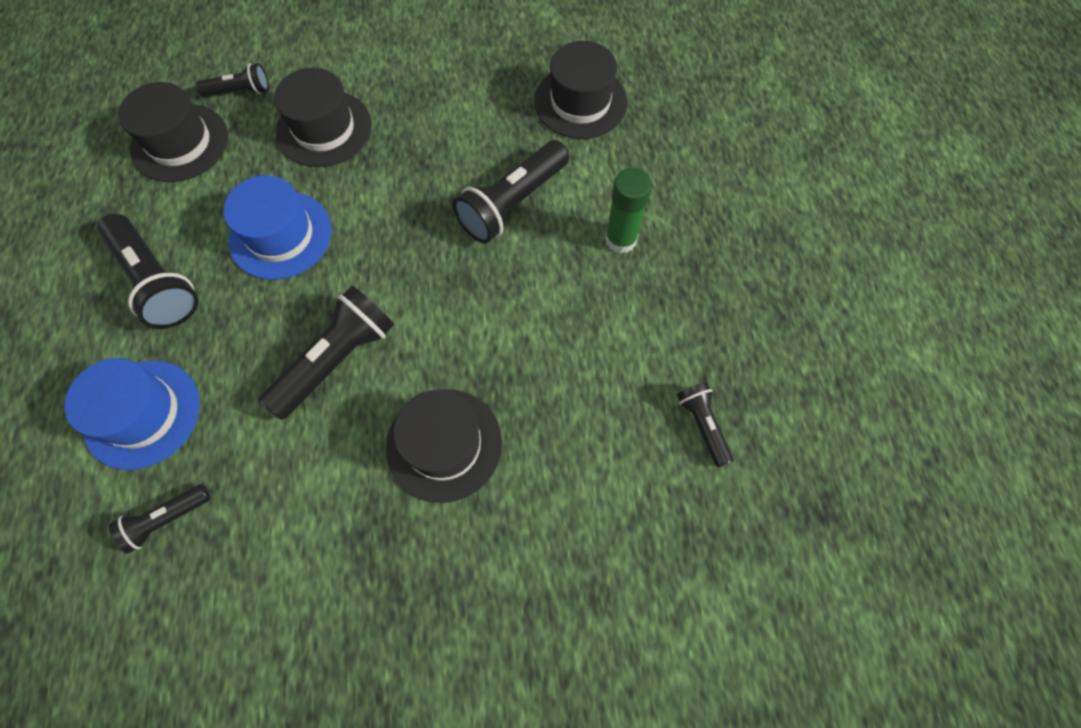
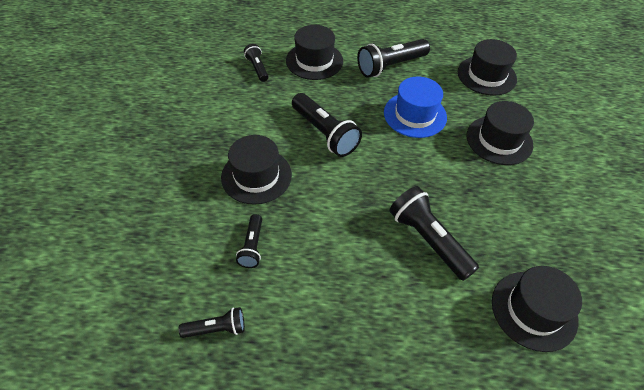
camera: 100 degrees right, 15 degrees down
blue hat [64,358,200,470] -> black hat [286,25,343,80]
black flashlight [196,63,269,97] -> black flashlight moved to [236,214,262,268]
green glue stick [605,168,652,254] -> none

